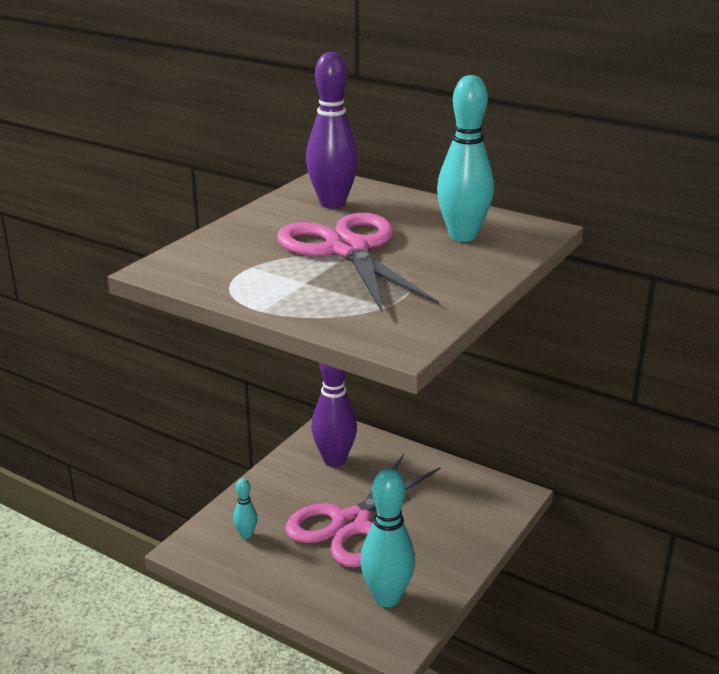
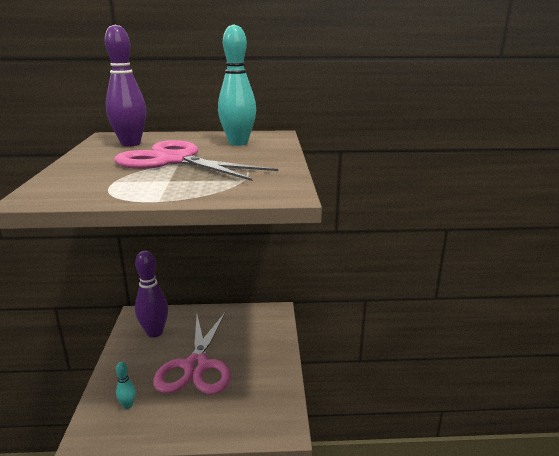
camera: 35 degrees left, 5 degrees down
turquoise bowling pin [360,468,415,607] -> none

